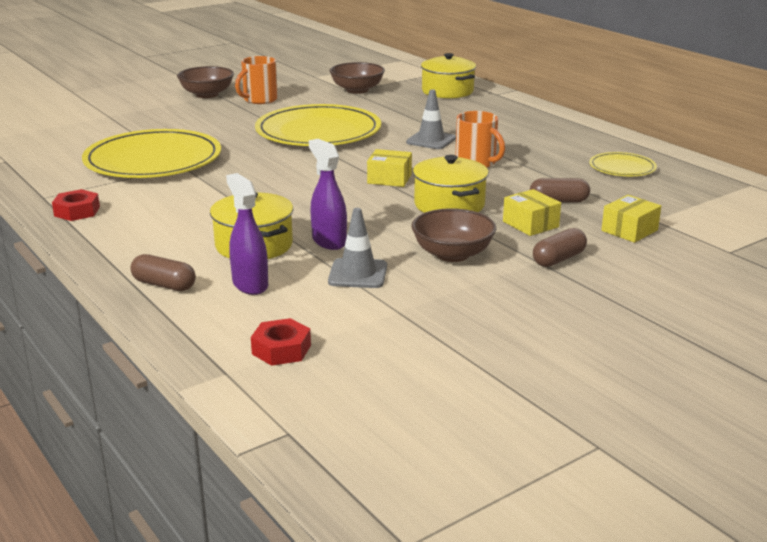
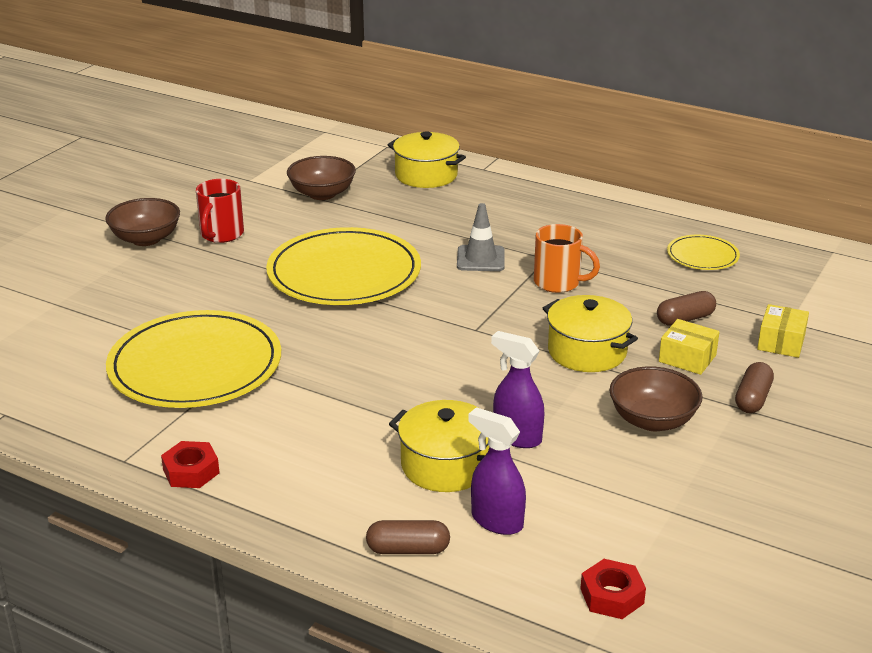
camera: 25 degrees left, 5 degrees up
orange mug [235,56,278,104] -> red mug [196,179,244,243]
grey traffic cone [328,208,387,288] -> none
yellow box [367,149,412,187] -> none

